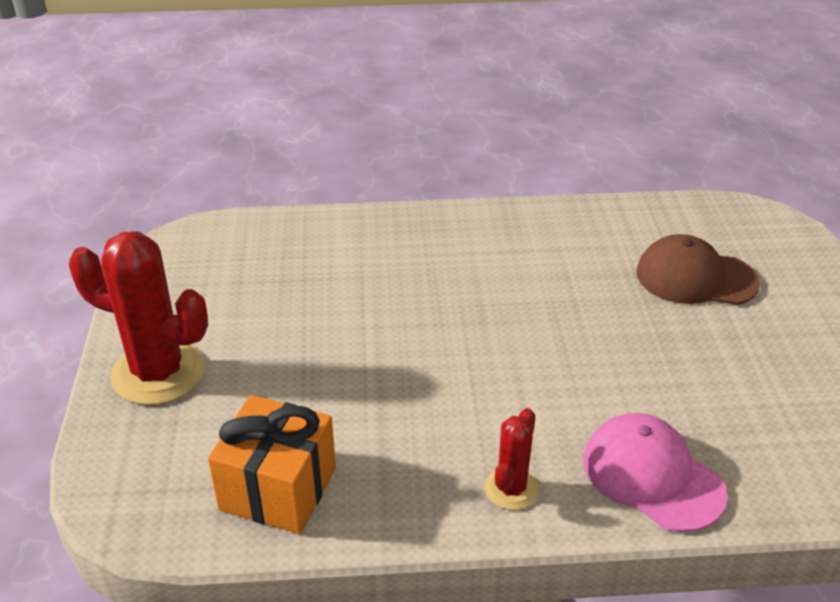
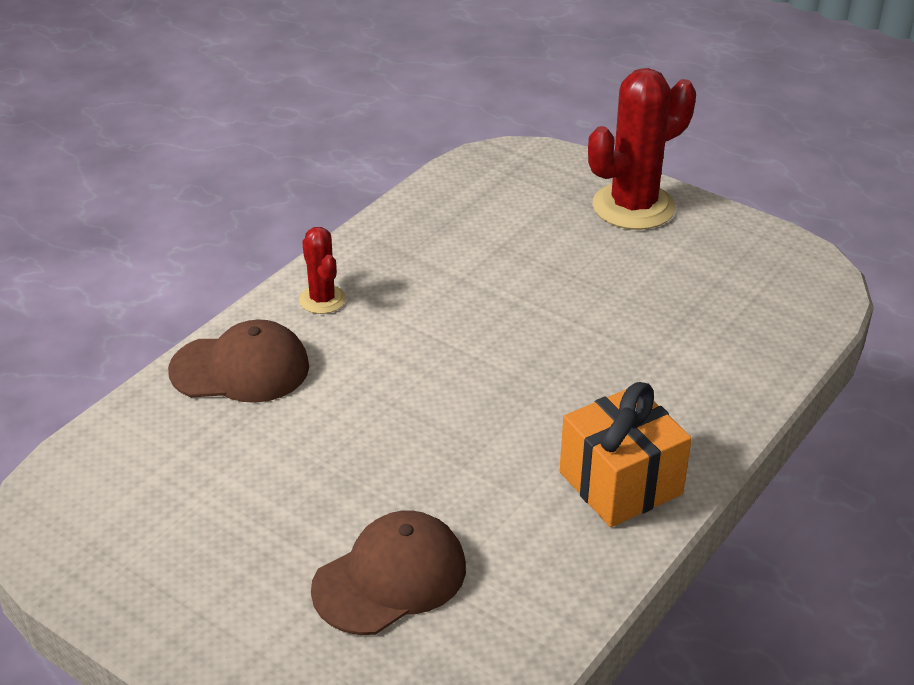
camera: 130 degrees right, 0 degrees up
orange gift [208,395,336,534] -> orange gift moved to [560,382,692,527]
pink cap [583,413,728,532] -> brown cap [168,319,309,403]

